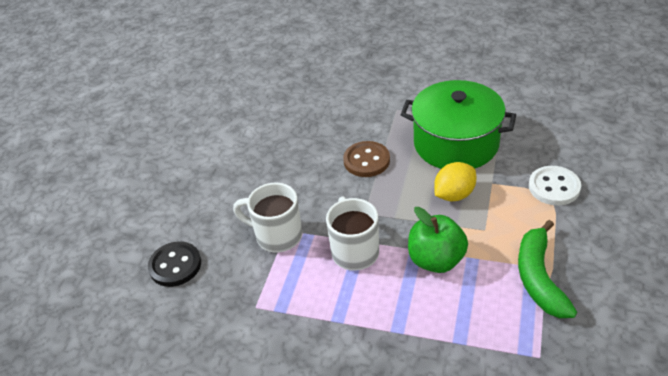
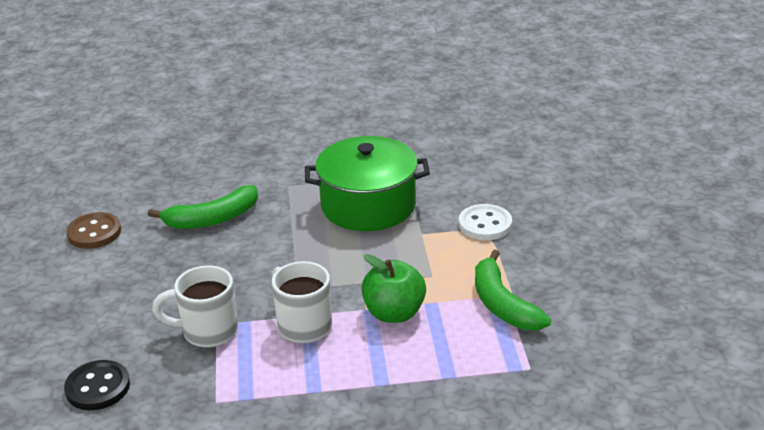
camera: 25 degrees left, 10 degrees down
brown button [343,141,390,177] -> brown button moved to [66,212,121,249]
yellow lemon [434,162,476,202] -> none
none -> green banana [148,185,258,229]

